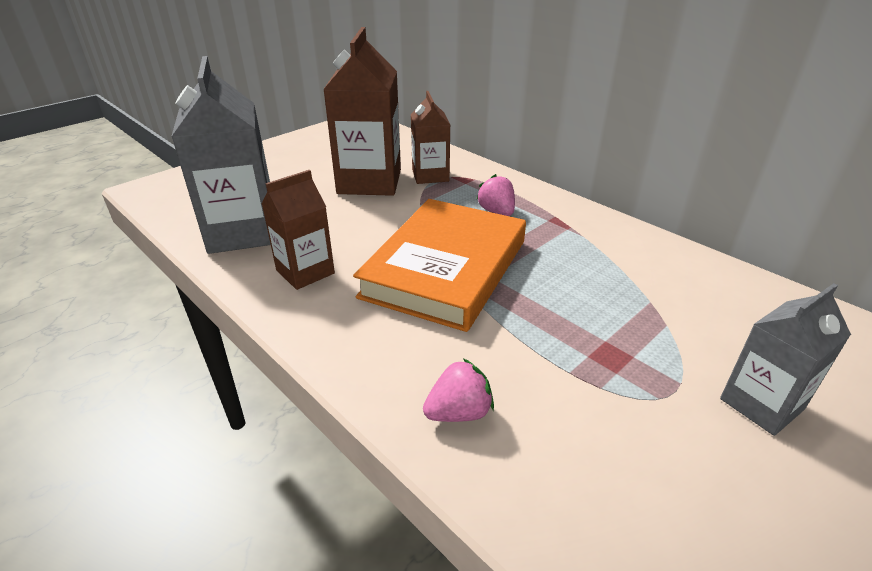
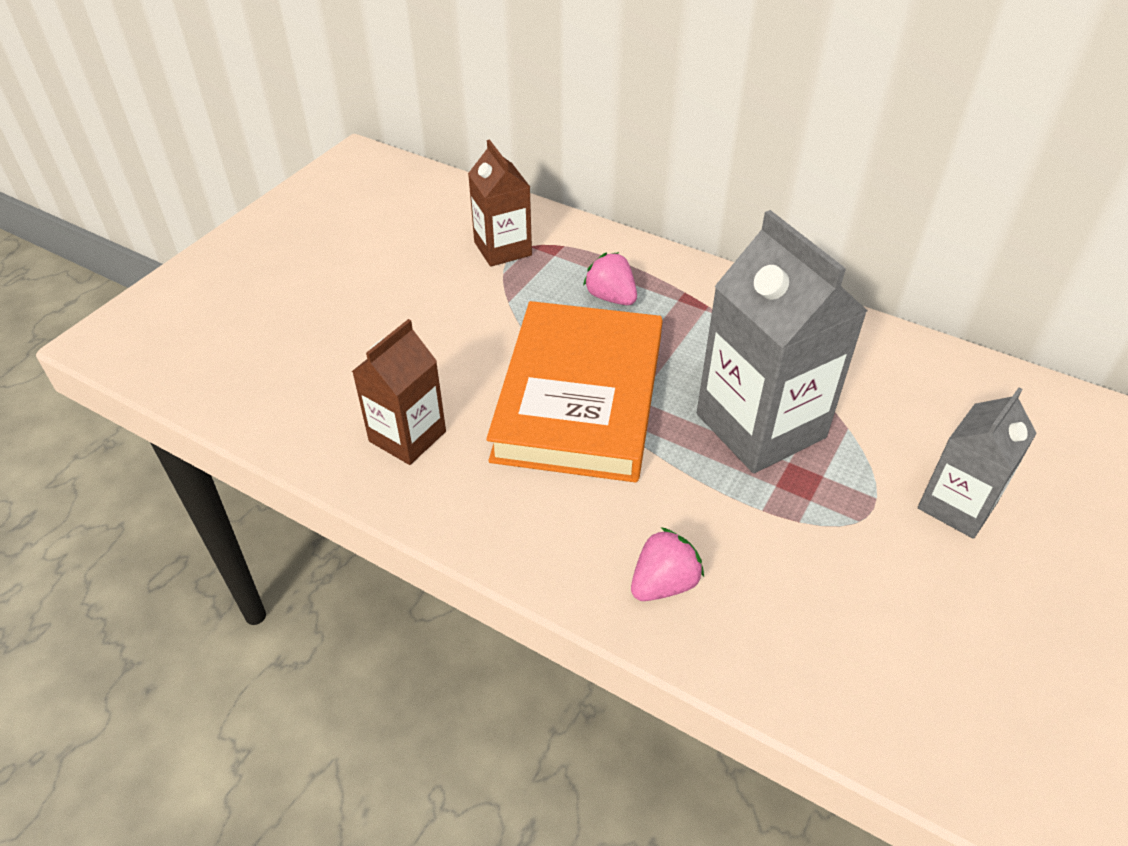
camera: 15 degrees left, 10 degrees up
grey carton [171,56,271,254] -> grey carton moved to [697,210,868,473]
brown carton [323,27,401,196] -> none

